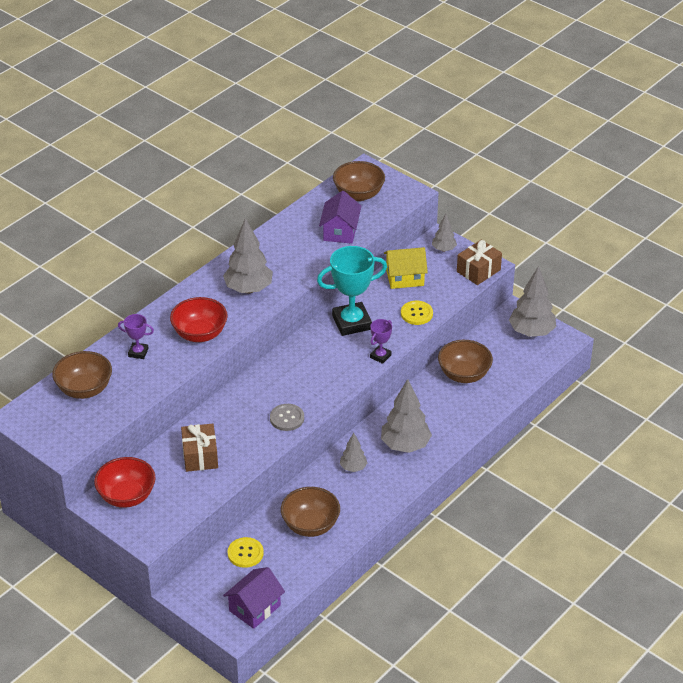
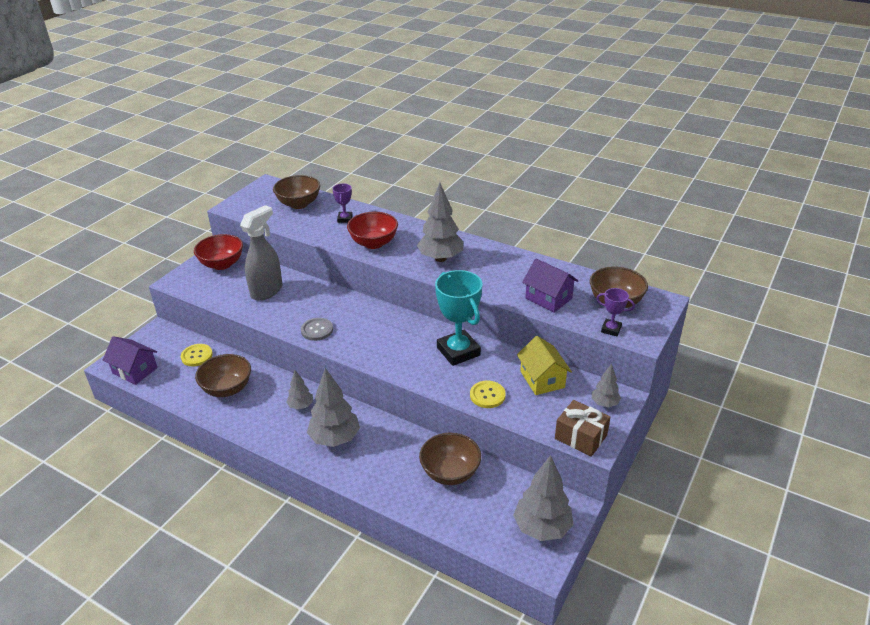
camera: 80 degrees right, 5 degrees down
brown gift [181,424,218,472] -> grey spray bottle [240,205,283,301]
purple house [319,191,361,244] -> purple house turned 45 degrees clockwise [522,259,578,313]
purple trophy [370,319,392,364] -> purple trophy moved to [596,288,635,336]

